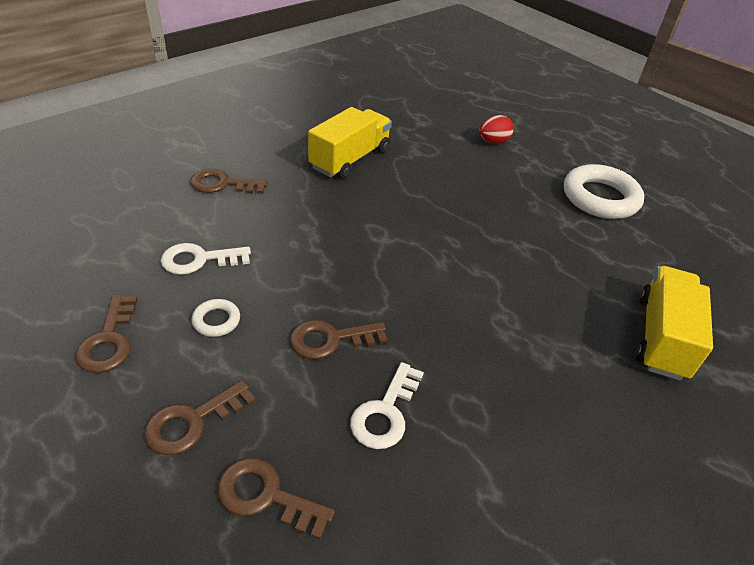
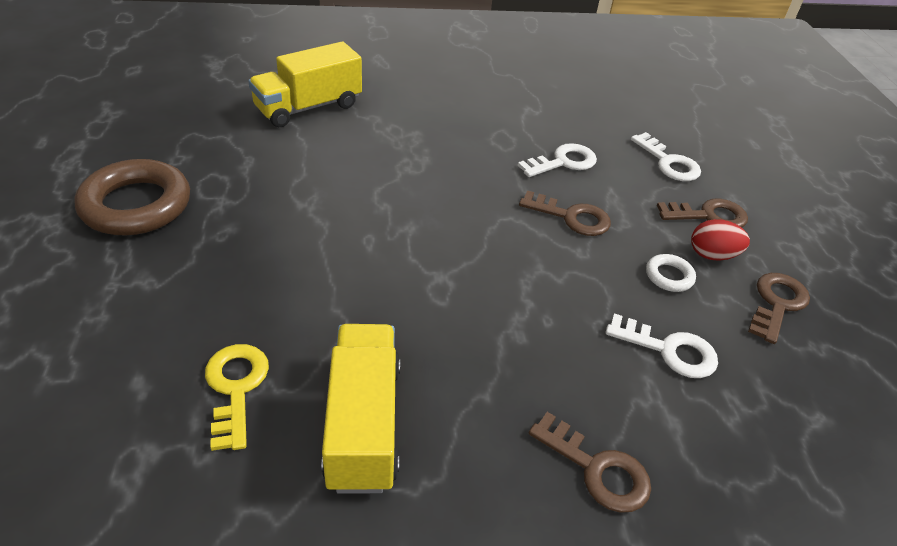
camera: 145 degrees left, 0 degrees up
brown key [218,458,335,540] -> white key [631,132,701,181]
yellow truck [308,107,392,179] -> yellow truck turned 105 degrees clockwise [321,324,400,494]
red egg [479,115,514,144] -> red egg moved to [691,219,750,261]
white ring [564,164,644,219] -> brown ring [75,159,190,236]
none -> yellow key [205,344,269,451]

